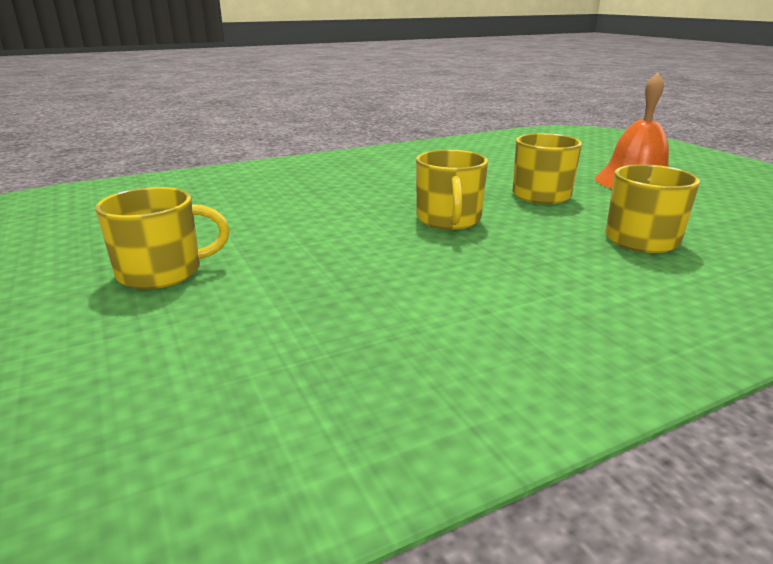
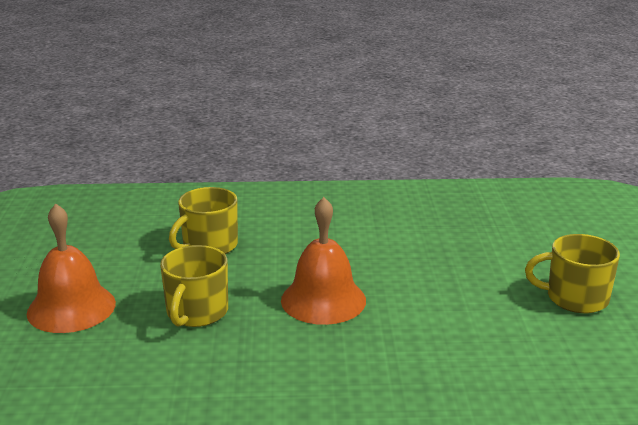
camera: 155 degrees left, 0 degrees up
yellow mug [416,150,488,230] -> orange bell [281,197,366,325]

